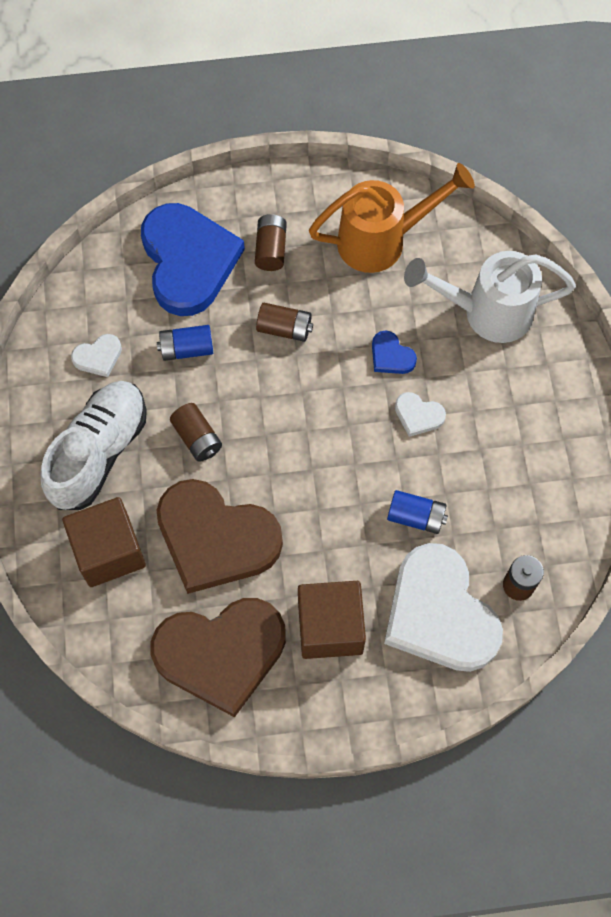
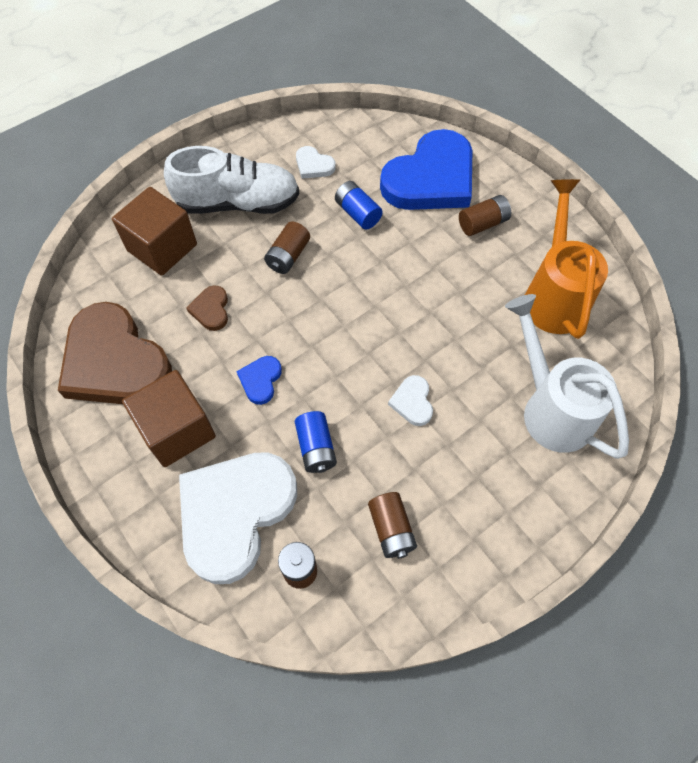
camera: 60 degrees right, 5 degrees down
brown heart [156,479,283,594] -> brown heart [187,285,228,331], size x0.41
brown battery [256,303,313,342] -> brown battery moved to [368,492,417,559]
orange watering can [309,163,475,273] -> orange watering can turned 135 degrees counterclockwise [525,179,608,339]
blue heart [372,331,417,374] -> blue heart moved to [236,356,282,405]

